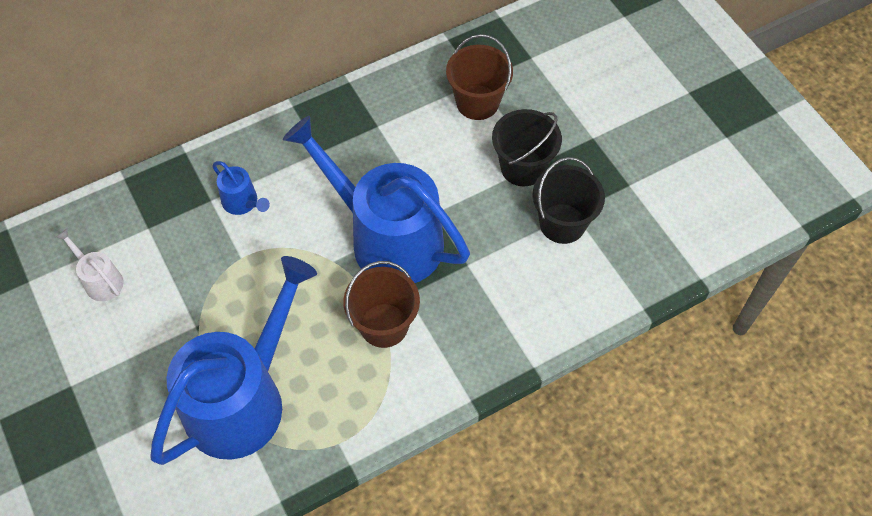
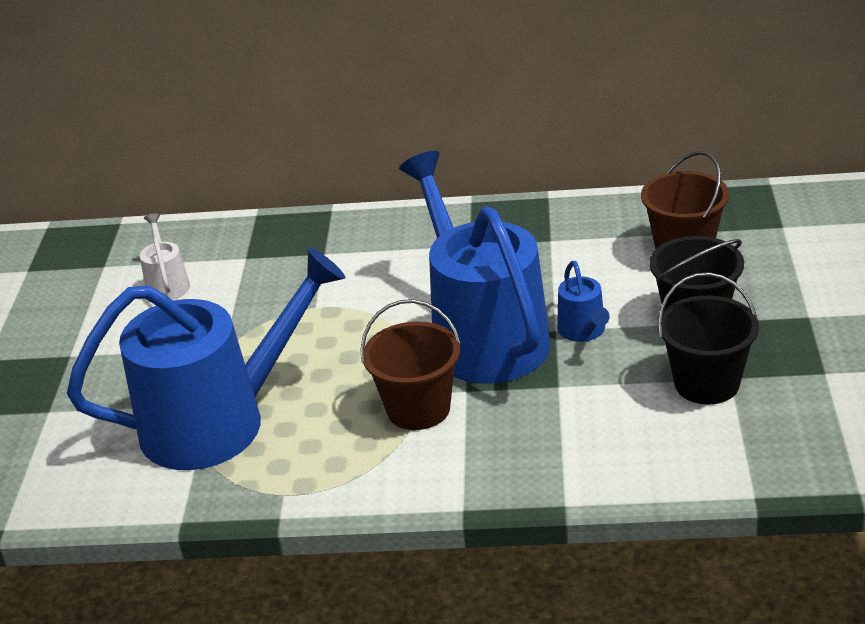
camera: 35 degrees right, 25 degrees down
blue watering can [212,161,270,215] -> blue watering can moved to [557,261,610,342]

